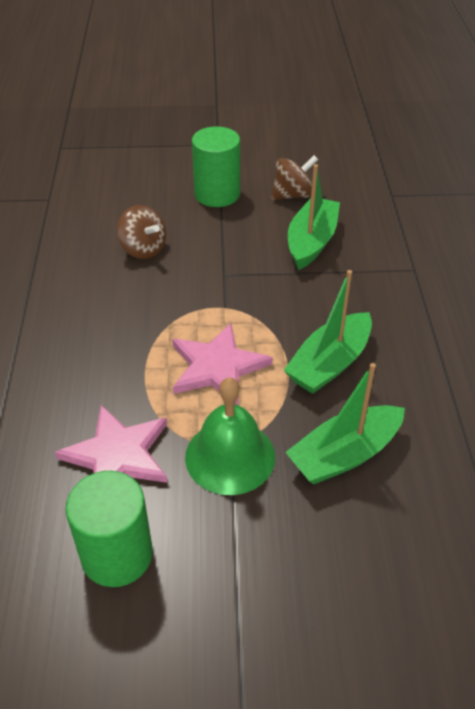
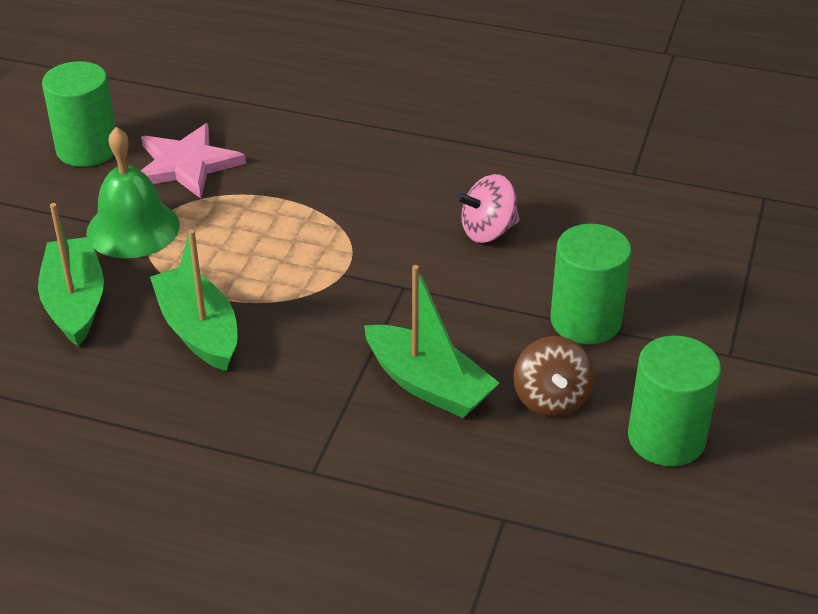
camera: 110 degrees right, 5 degrees down
brown spinning top [117,205,166,259] -> pink spinning top [456,174,520,243]
pink star [172,323,273,405] -> none
none -> green cylinder [628,335,721,466]

